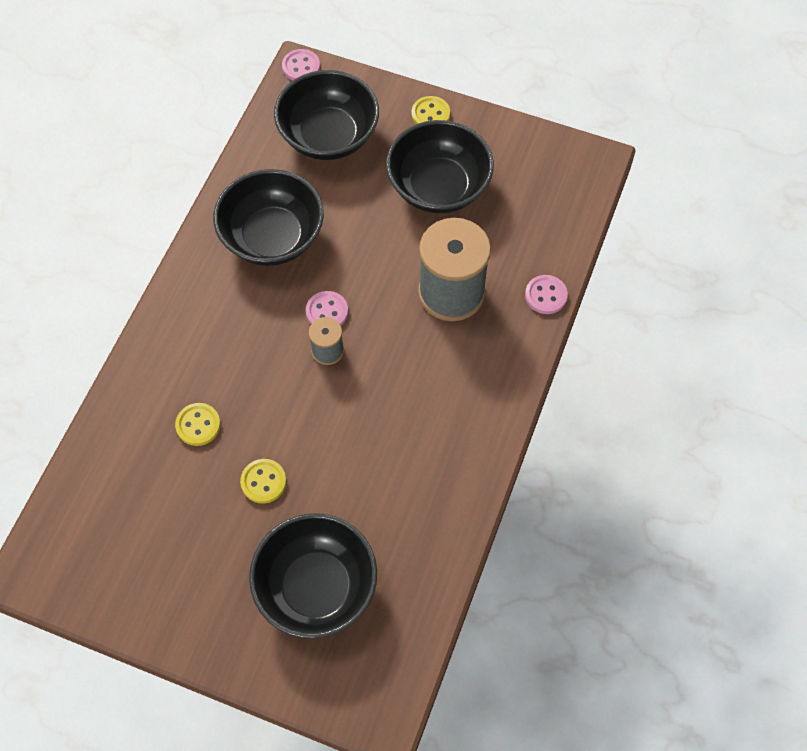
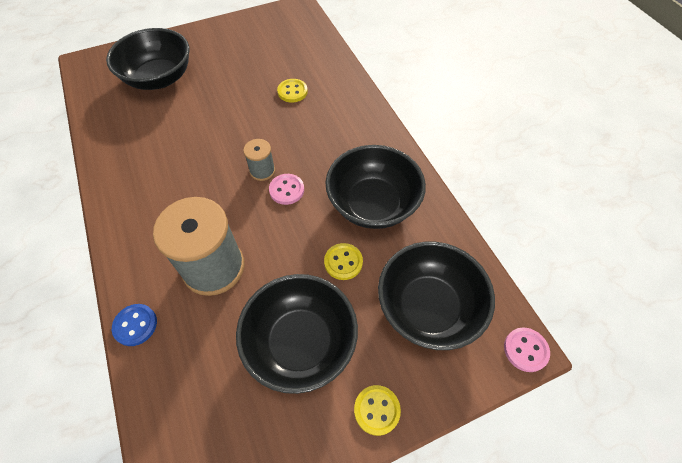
camera: 135 degrees right, 5 degrees down
yellow button [240,459,286,504] -> yellow button moved to [324,243,363,280]
pink button [525,275,568,314] -> blue button [112,304,157,346]

